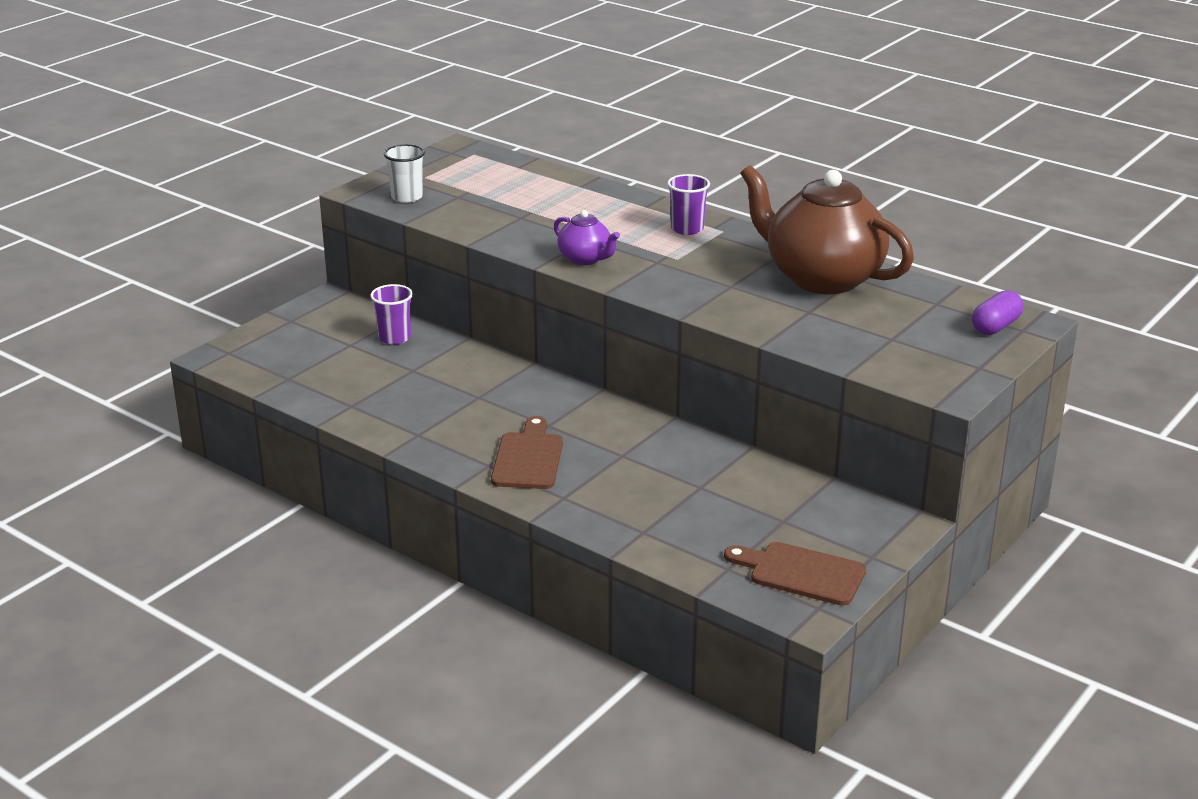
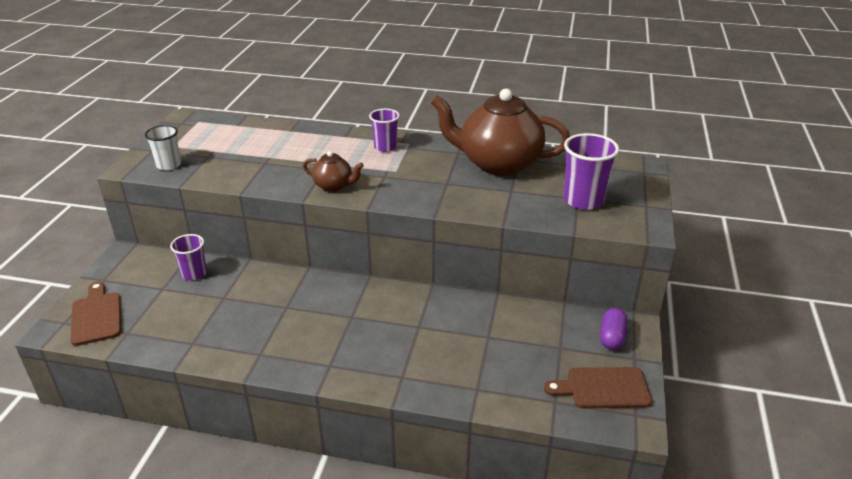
camera: 25 degrees left, 5 degrees up
brown cutting board [491,416,563,489] -> brown cutting board moved to [70,282,121,346]
purple teapot [554,210,620,265] -> brown teapot [303,151,364,192]
purple capsule [972,290,1023,335] -> purple capsule moved to [600,308,628,350]
none -> purple cup [563,133,619,210]

